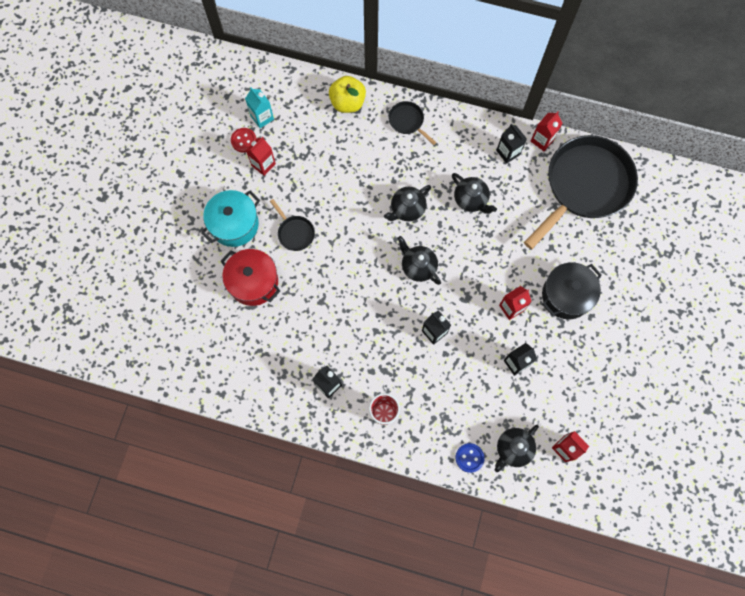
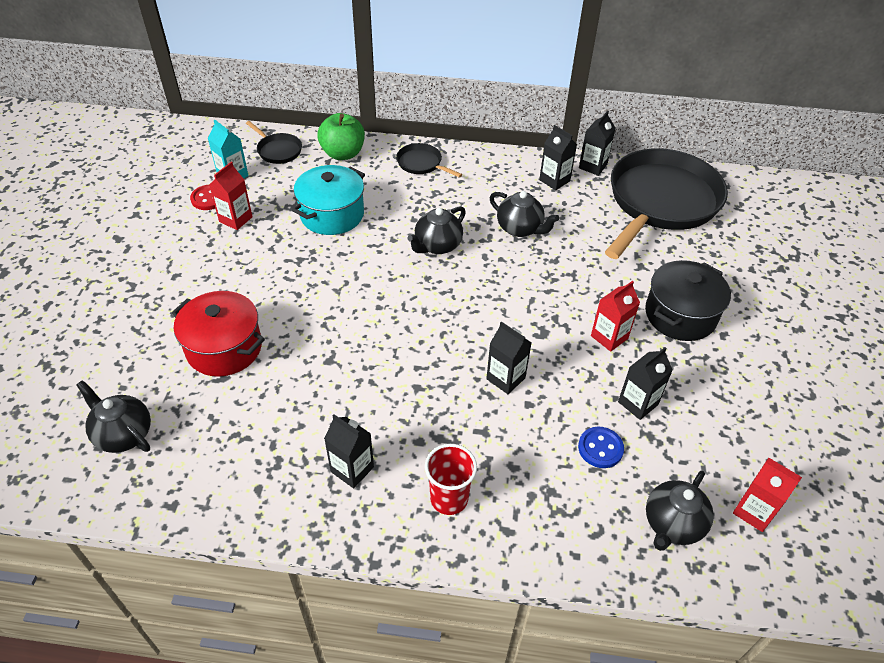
camera: 10 degrees left, 25 degrees down
turquoise pot [201,190,260,247] -> turquoise pot moved to [292,165,365,235]
black pan [270,199,315,251] -> black pan moved to [246,121,302,164]
yellow apple [329,76,366,113] -> green apple [317,113,365,160]
black teapot [397,236,441,285] -> black teapot moved to [76,380,151,453]
blue button [456,443,485,473] -> blue button moved to [578,427,624,468]
red carton [531,112,563,151] -> black carton [579,111,615,176]

